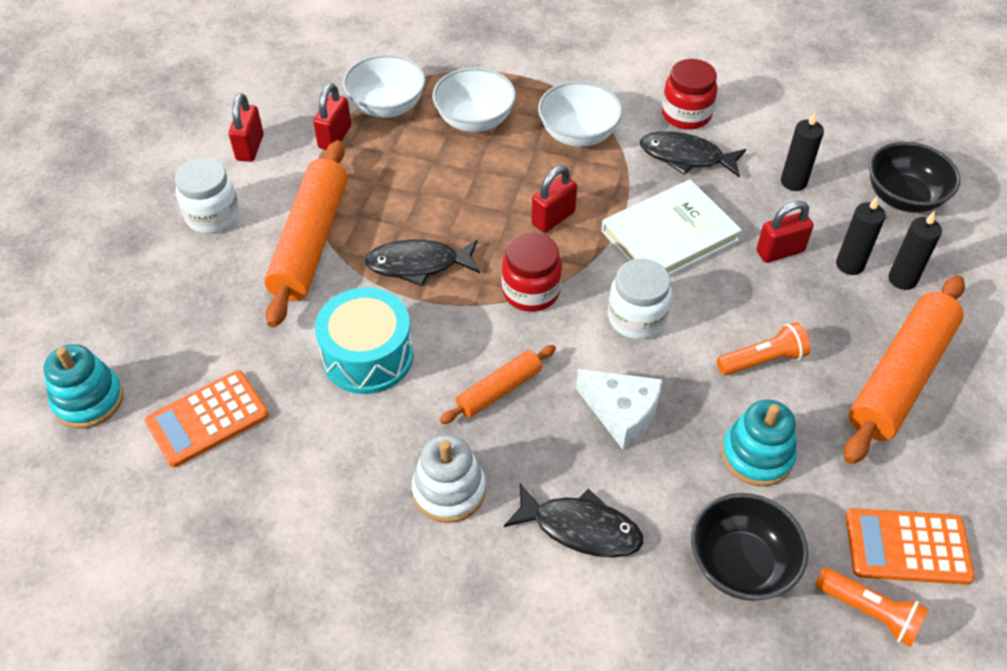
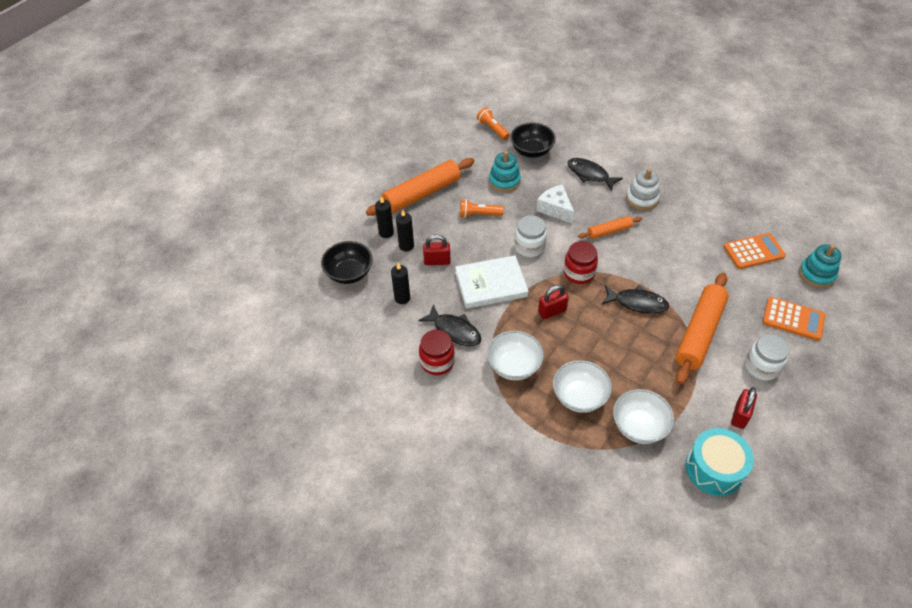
camera: 160 degrees left, 0 degrees up
red padlock [313,83,351,150] -> none
turquoise drum [315,288,413,394] -> turquoise drum moved to [686,428,754,496]
orange calculator [846,508,975,585] -> orange calculator moved to [763,297,825,340]

